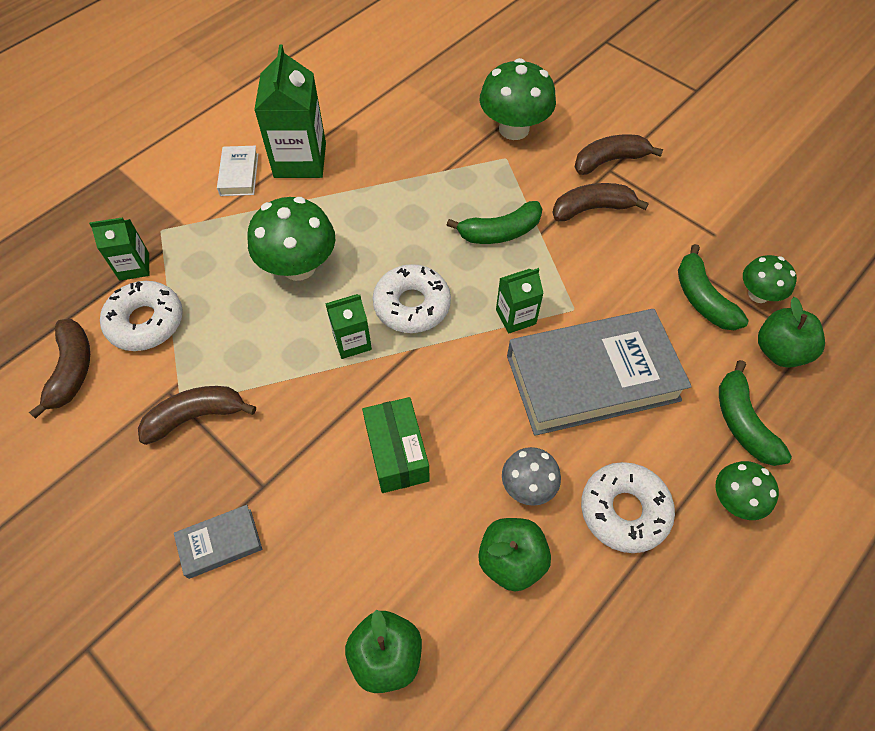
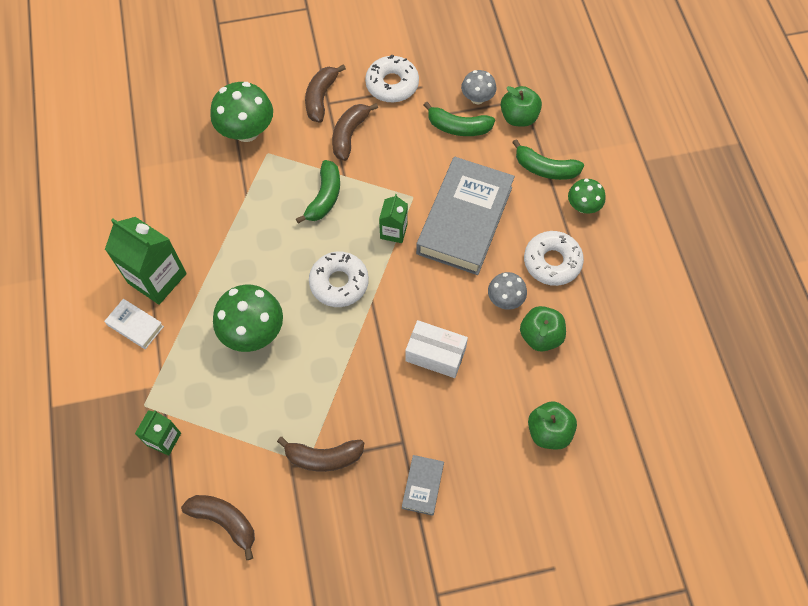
camera: 55 degrees left, 5 degrees up
white donut [100,281,183,351] -> white donut moved to [365,55,419,102]
brown banana [138,386,256,445] -> brown banana turned 105 degrees counterclockwise [277,437,364,472]
green carton [325,294,372,359] -> none
green box [362,397,430,493] -> white box [405,320,468,378]
green mushroom [743,255,797,303] -> grey mushroom [461,70,496,104]

